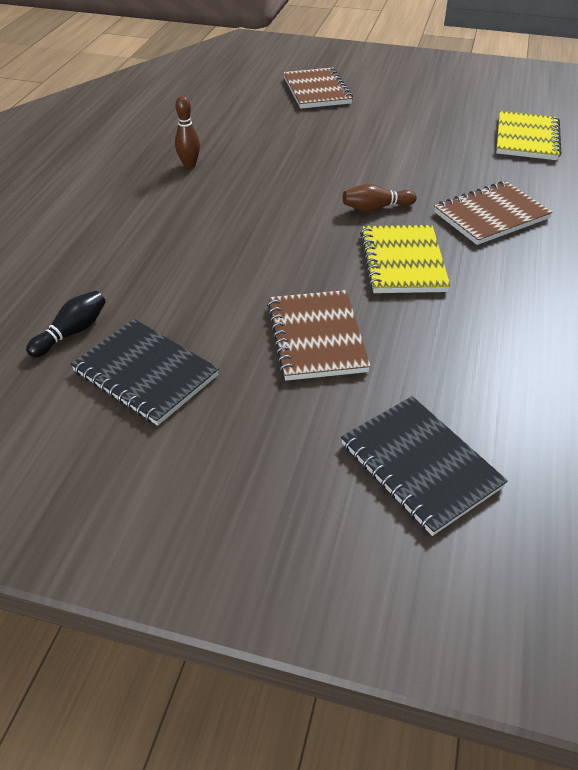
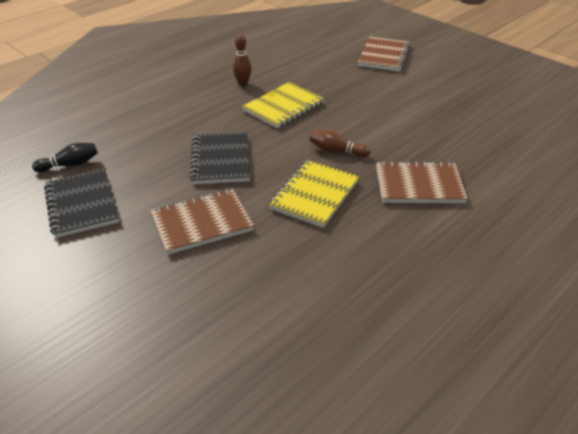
camera: 30 degrees right, 5 degrees down
brown notebook [267,290,371,381] -> brown notebook turned 45 degrees clockwise [151,189,254,255]
black notebook [341,396,508,536] -> black notebook moved to [190,132,250,184]
yellow notebook [496,111,561,160] -> yellow notebook moved to [242,82,324,128]

